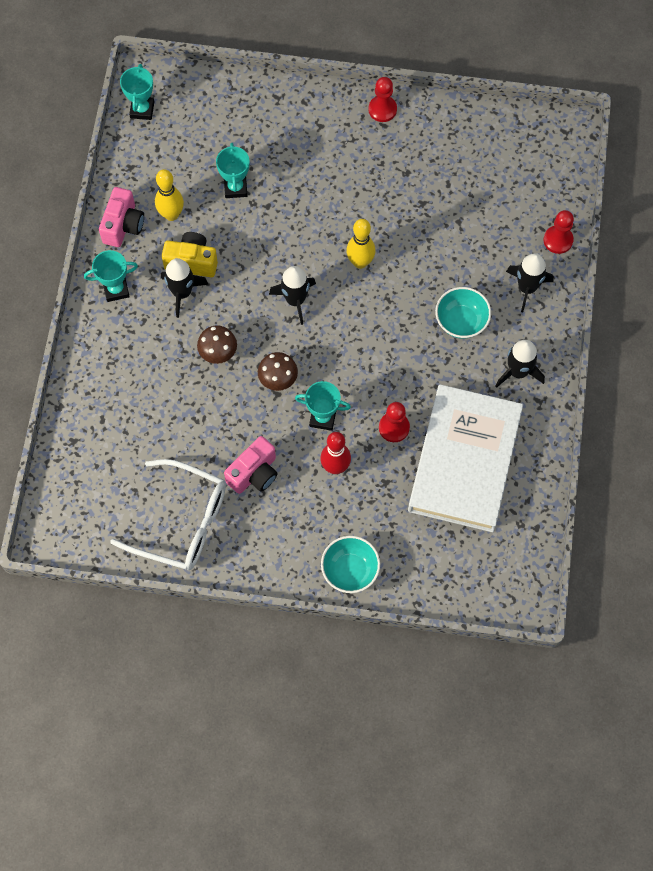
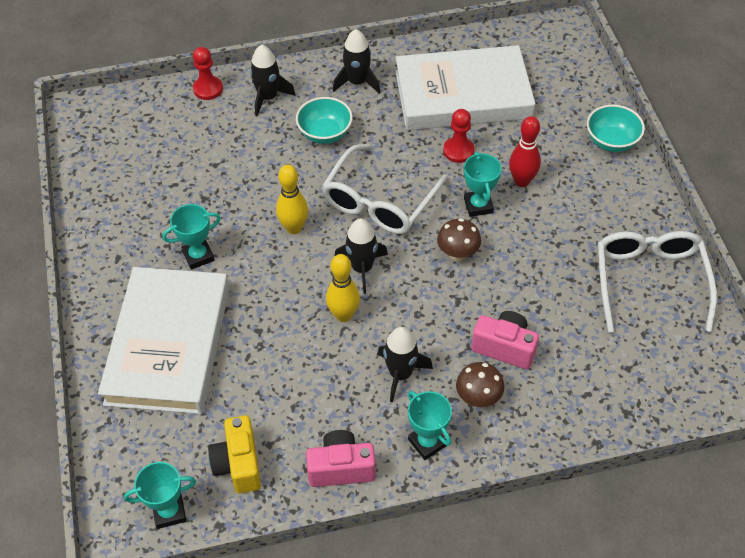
camera: 110 degrees left, 15 degrees down
yellow bowling pin [155,169,184,221] -> yellow bowling pin moved to [326,254,360,322]
yellow camera [162,232,218,277] -> yellow camera moved to [208,415,261,493]
brown mushroom [197,325,237,364] -> brown mushroom moved to [456,362,504,407]
turquoise trophy [216,143,250,198] -> turquoise trophy moved to [162,204,221,270]
pink camera [224,436,278,494] -> pink camera moved to [471,311,539,369]
red pawn [369,77,397,122] -> none
none -> white book [98,267,229,414]
none -> white glasses [322,144,448,234]

